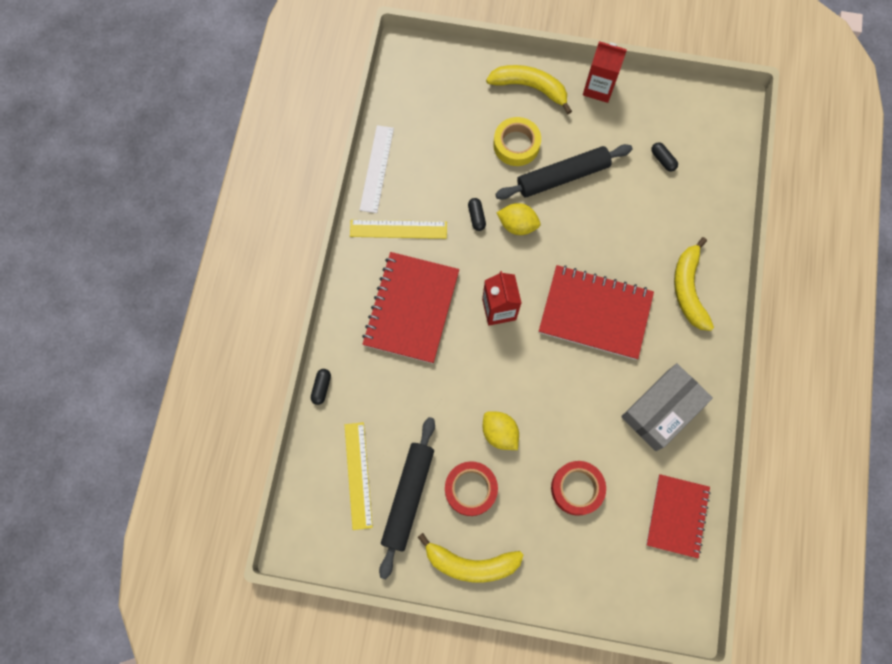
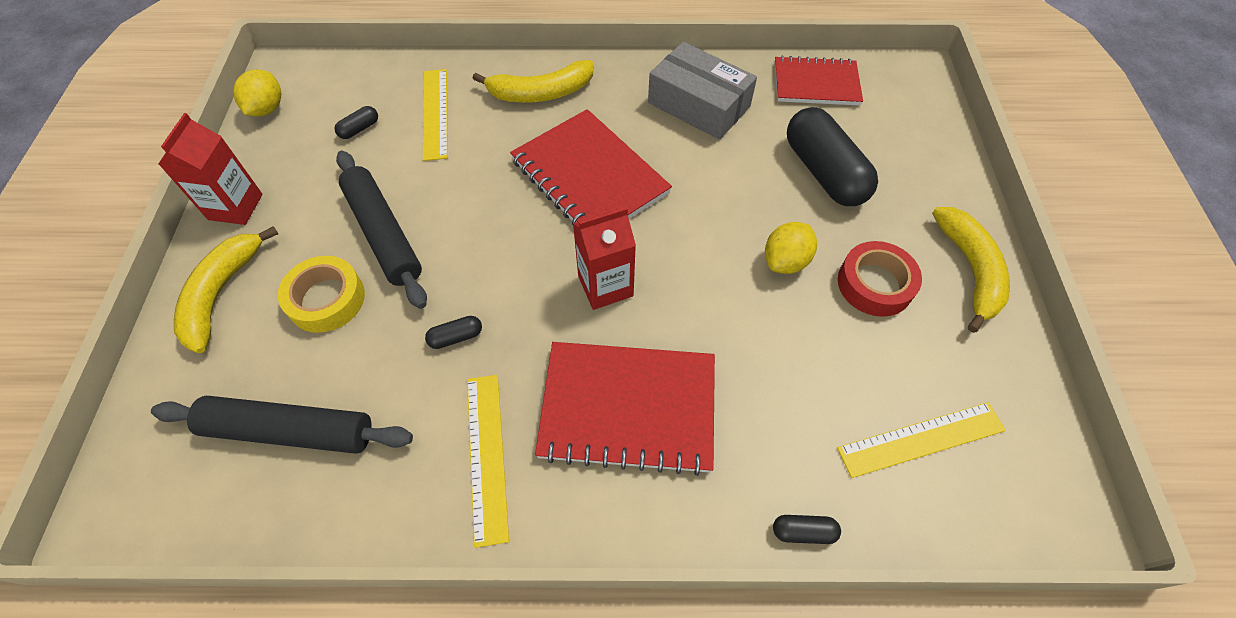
camera: 100 degrees left, 15 degrees down
white ruler [360,125,394,213] -> none
black rolling pin [379,417,435,579] -> black rolling pin moved to [151,396,413,454]
yellow lemon [497,203,540,235] -> yellow lemon moved to [233,70,281,116]
red notebook [539,265,654,360] -> red notebook turned 45 degrees counterclockwise [510,109,672,225]
red tape [551,461,606,516] -> black capsule [787,107,878,206]
none -> yellow ruler [423,69,448,161]

